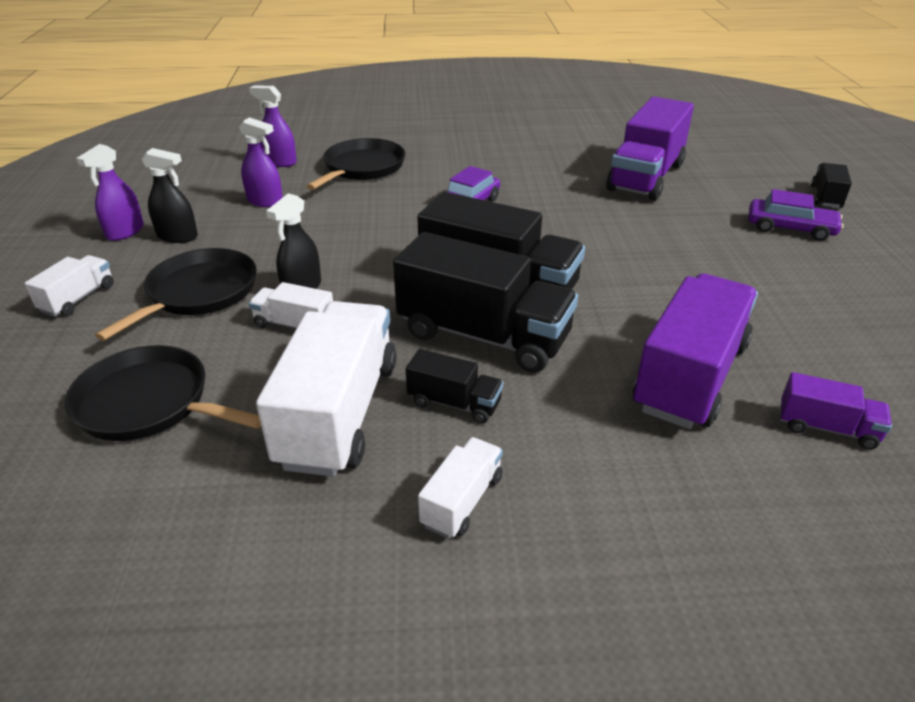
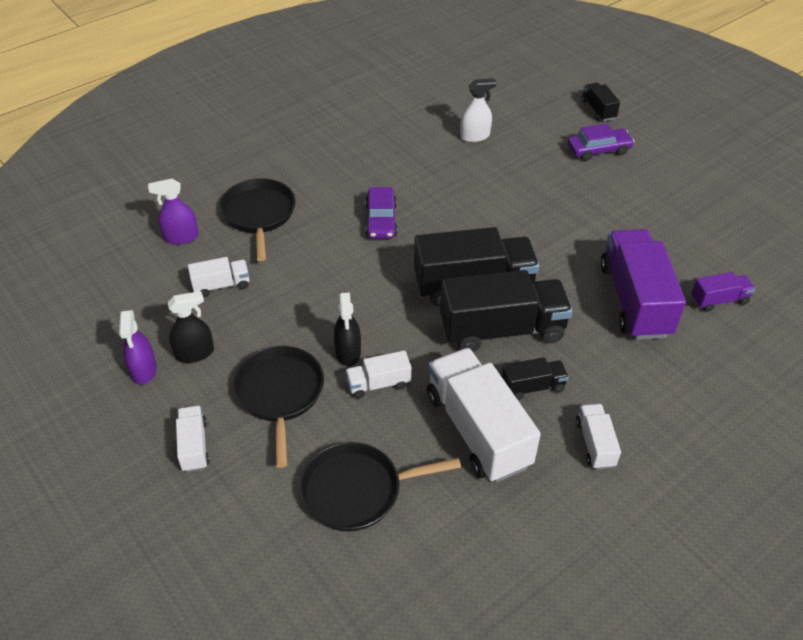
camera: 35 degrees left, 10 degrees up
purple spray bottle [239,117,283,207] -> white truck [188,257,249,297]
purple truck [606,97,694,201] -> white spray bottle [460,78,496,142]

